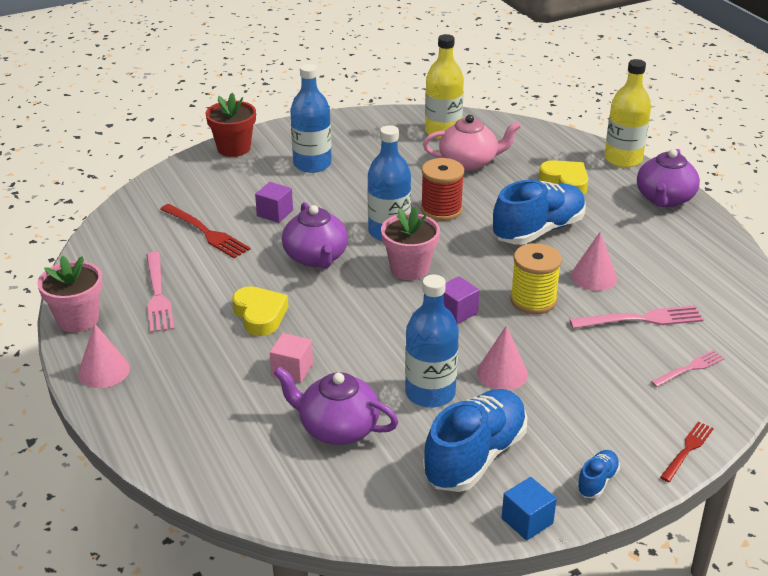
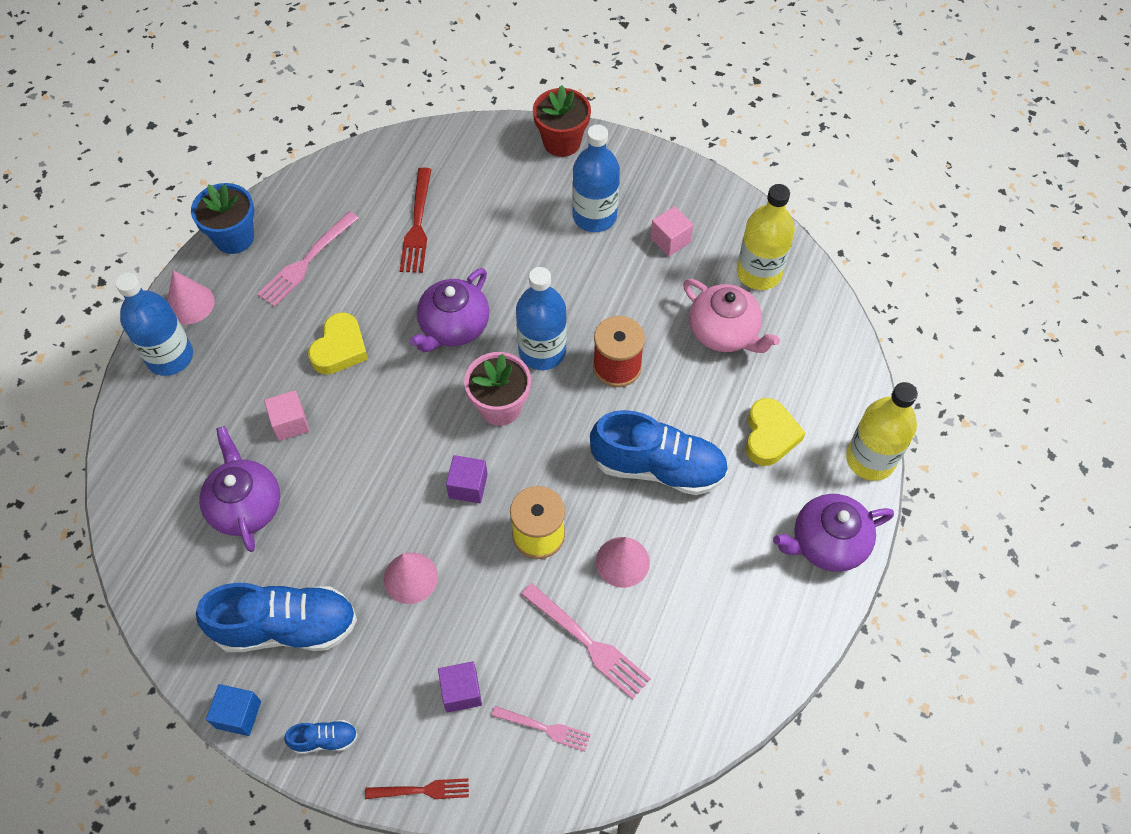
camera: 50 degrees right, 25 degrees up
pink flower pot [37,255,103,333] -> blue flower pot [191,183,254,254]
purple cube [255,182,293,223] -> purple cube moved to [438,661,482,713]
blue bottle [405,275,459,408] -> blue bottle moved to [115,273,193,376]
none -> pink cube [650,206,693,256]

